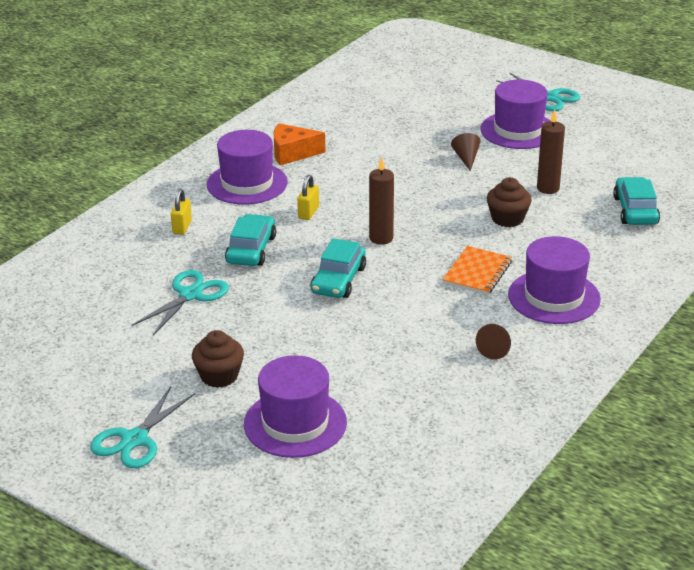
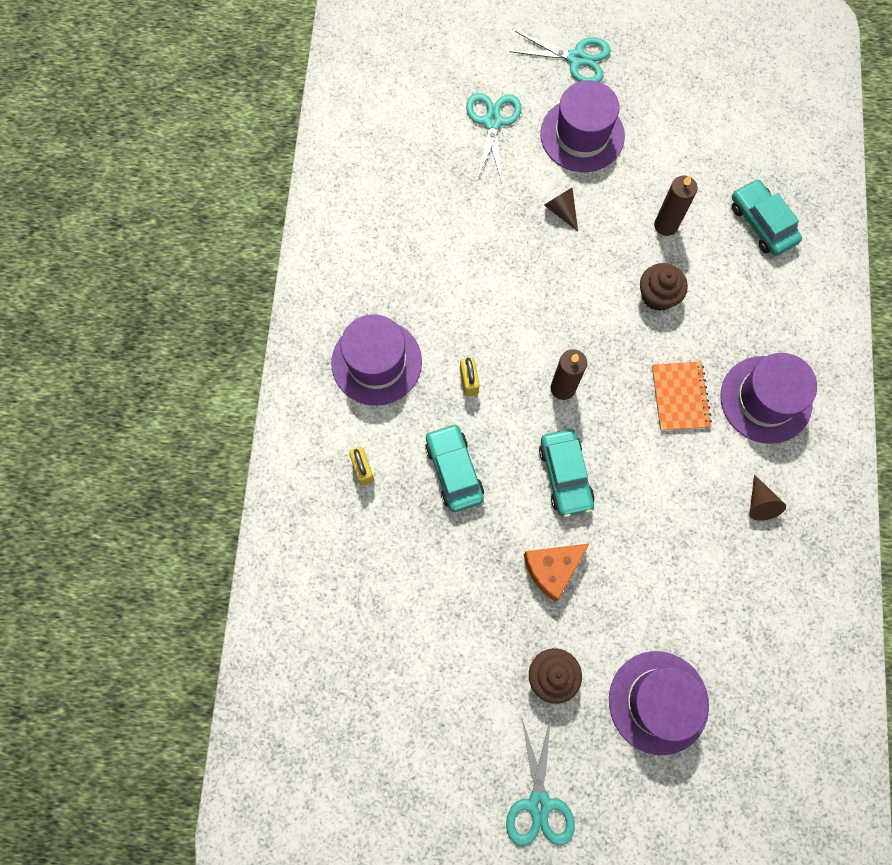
camera: 30 degrees left, 40 degrees up
turquoise scissors [131,270,229,335] -> turquoise scissors moved to [466,93,522,183]
orange cheese [274,123,325,165] -> orange cheese moved to [524,543,590,602]

